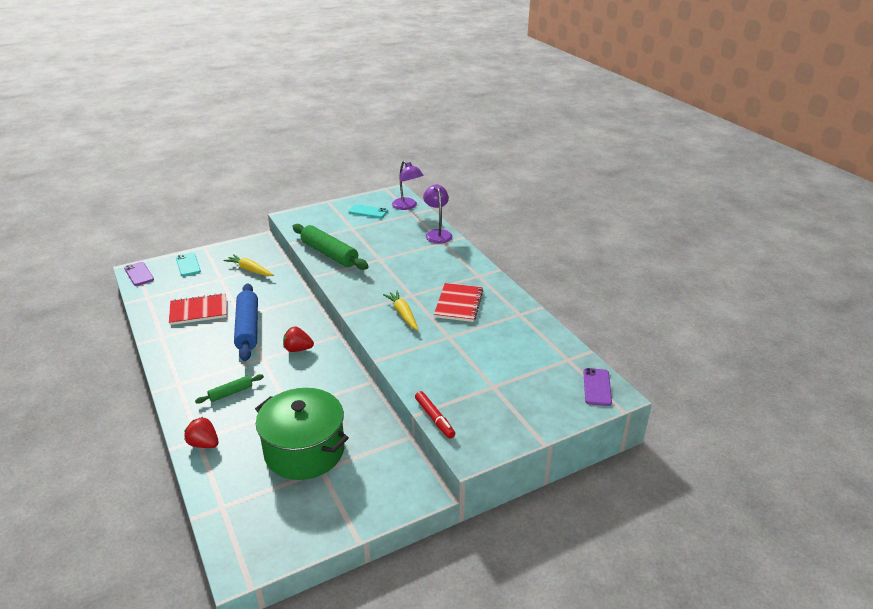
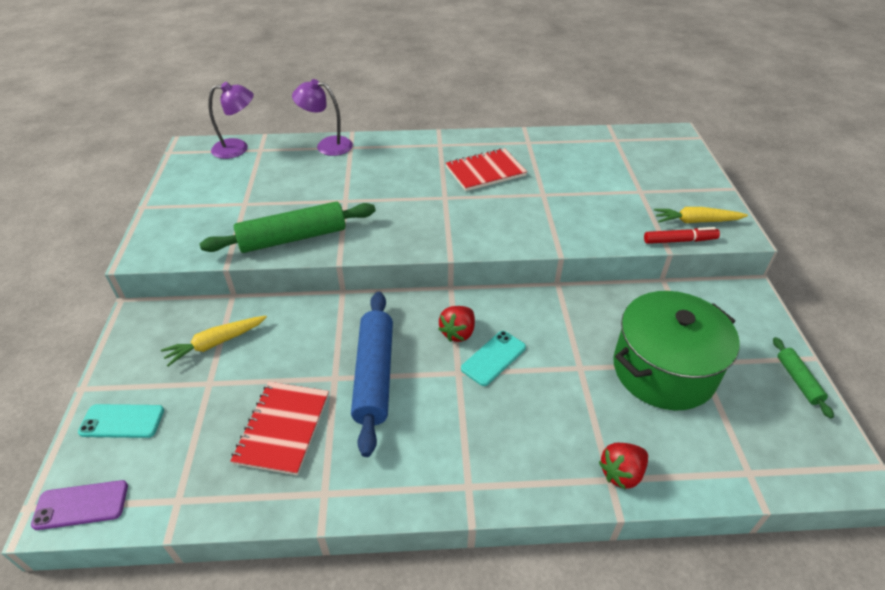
camera: 65 degrees left, 10 degrees up
green rolling pin [195,374,264,404] -> green rolling pin moved to [773,337,834,419]
blue rolling pin [234,283,258,361] -> blue rolling pin turned 75 degrees clockwise [351,292,393,457]
turquoise phone [348,204,388,218] -> turquoise phone moved to [461,331,526,386]
yellow carrot [383,291,418,331] -> yellow carrot moved to [654,207,748,223]
red notebook [434,283,483,322] -> red notebook turned 60 degrees counterclockwise [446,148,527,191]
purple phone [583,368,612,406] -> none

